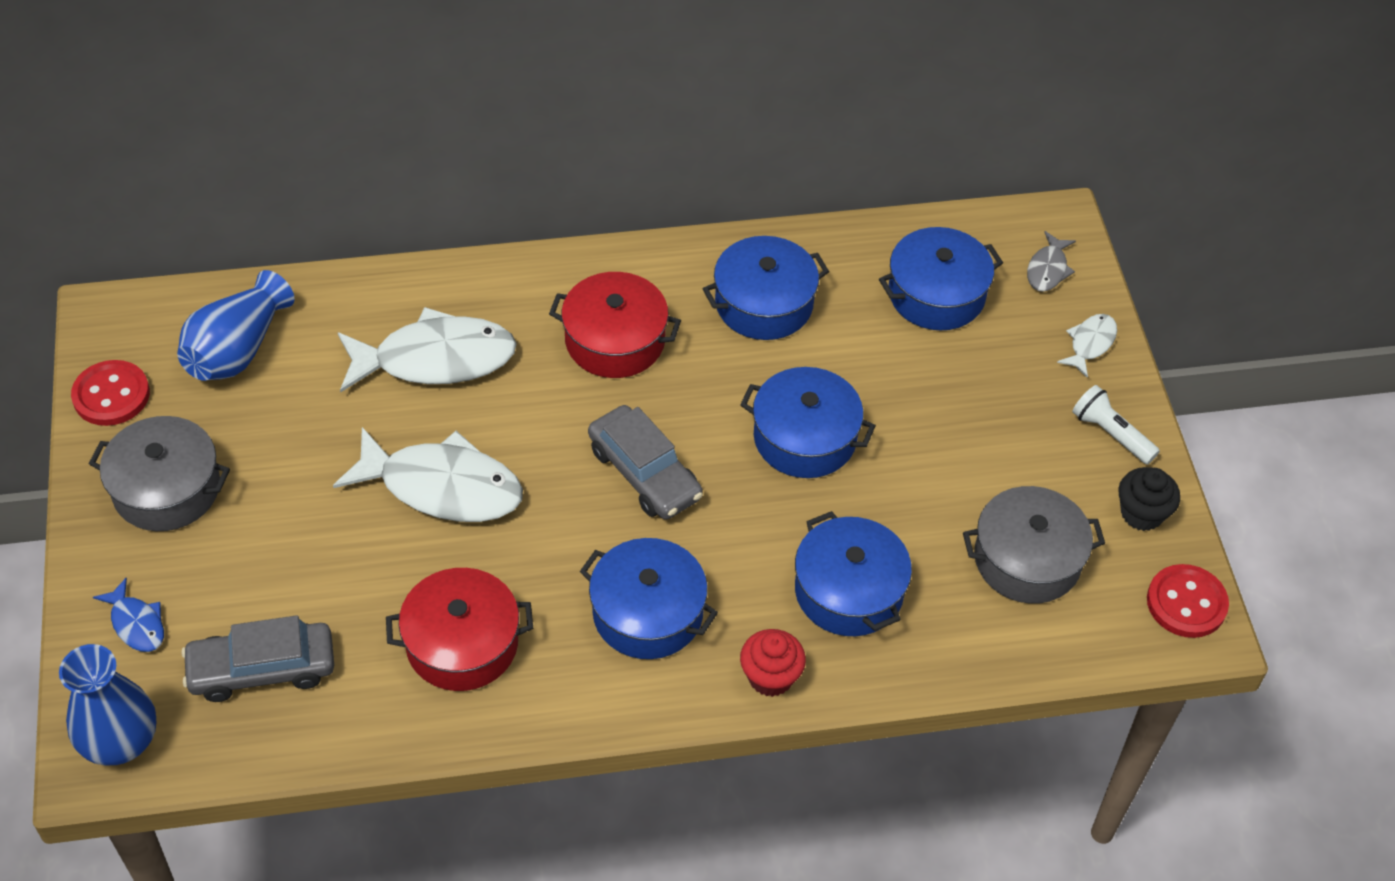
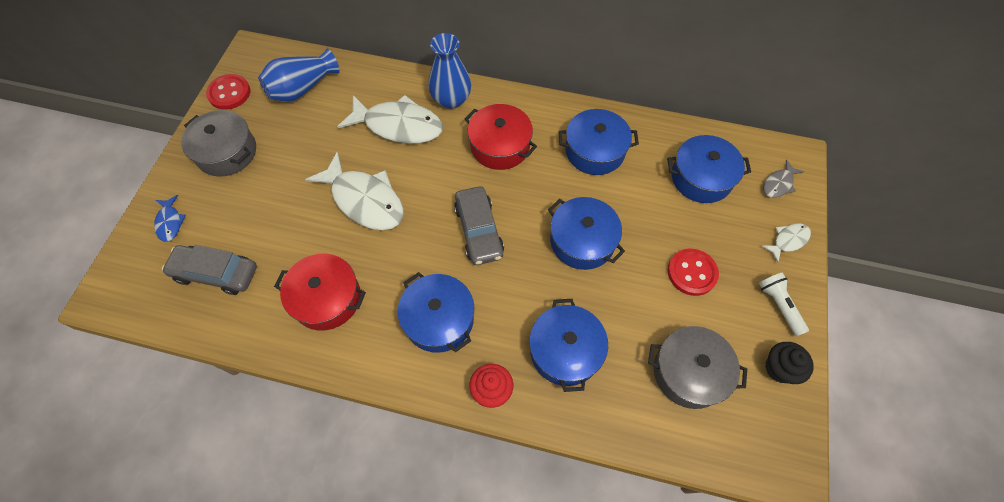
camera: 25 degrees right, 10 degrees up
blue vase [59,644,156,765] -> blue vase moved to [428,33,471,109]
red button [1147,564,1229,638] -> red button moved to [668,249,719,296]

